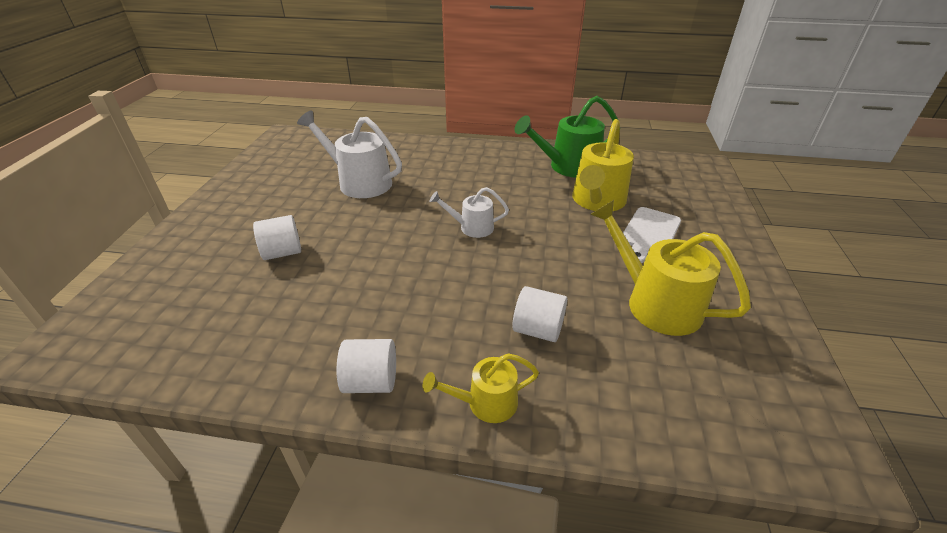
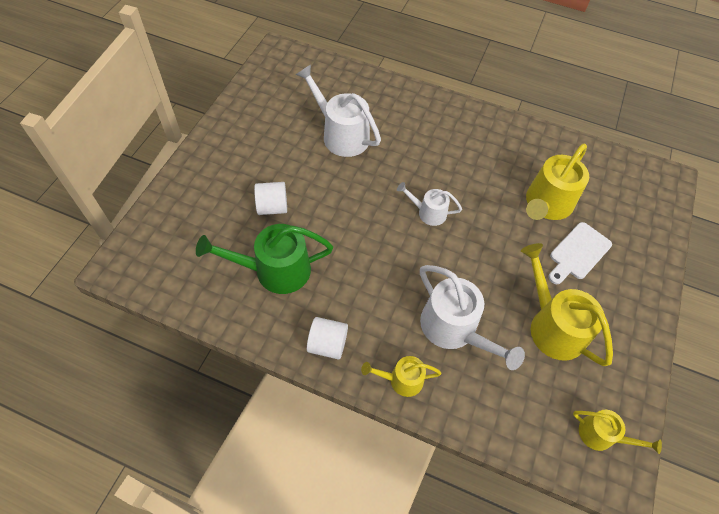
camera: 10 degrees right, 20 degrees up
white cylinder [512,286,567,342] -> white watering can [420,265,525,370]
green watering can [515,96,618,178] -> green watering can moved to [196,224,333,294]
none -> yellow watering can [573,410,662,454]

